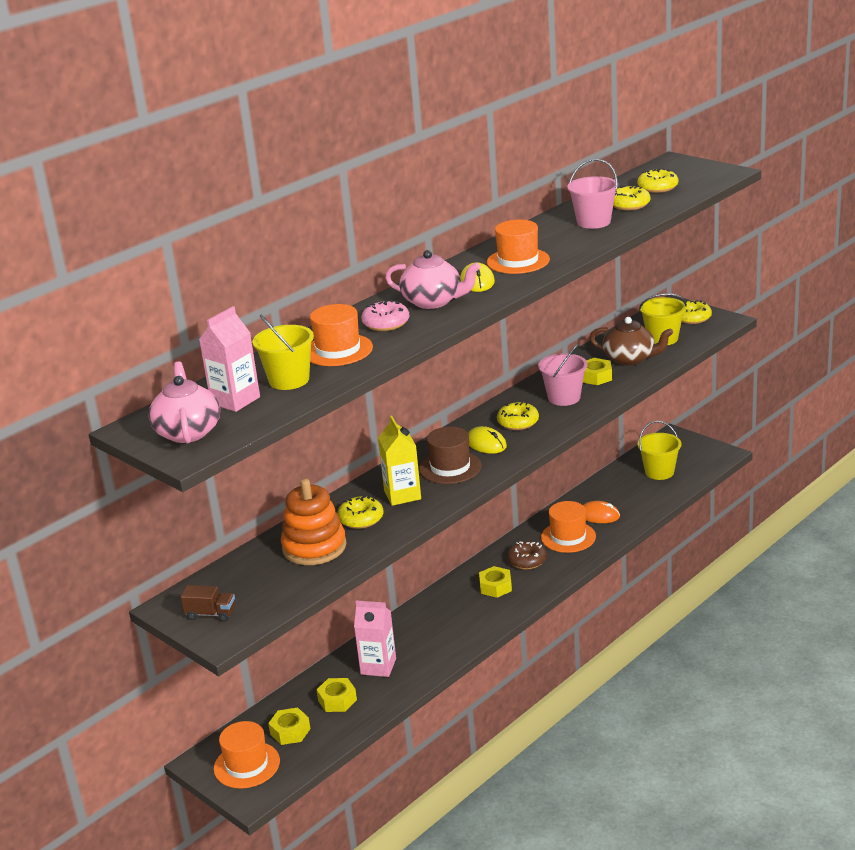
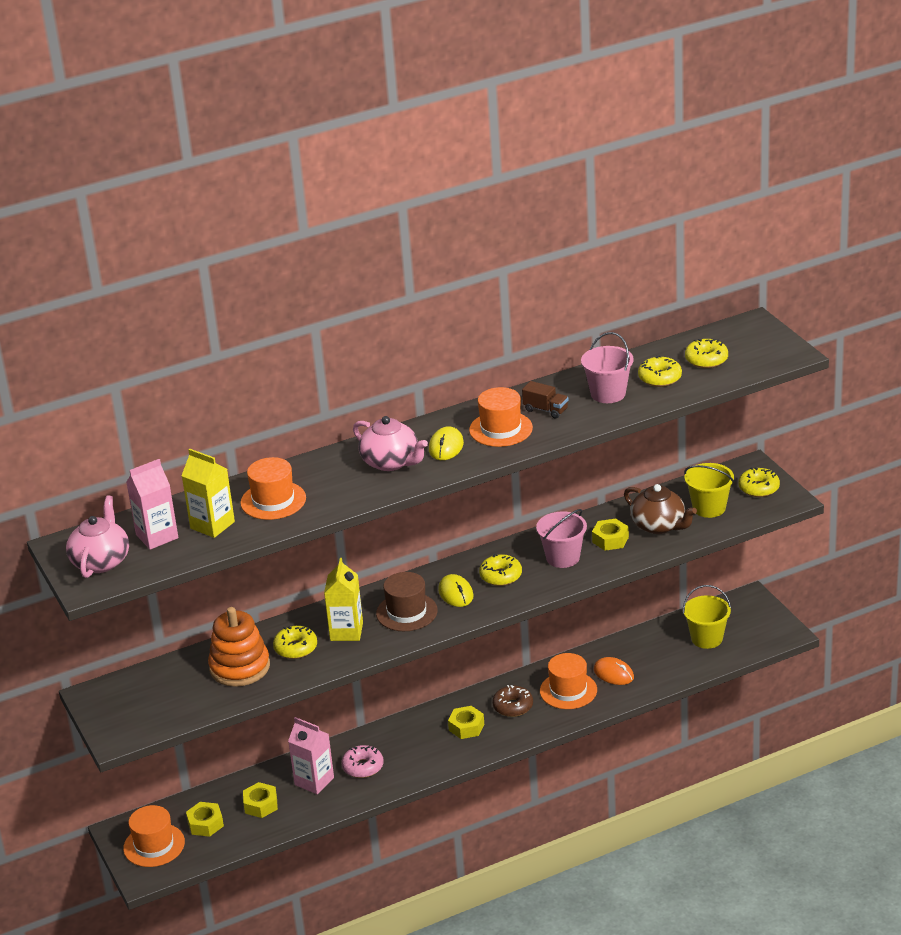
camera: 20 degrees right, 5 degrees up
brown truck [181,585,235,622] -> brown truck moved to [522,381,568,418]
yellow bucket [253,315,314,390] -> yellow carton [181,449,235,538]
pink donut [361,300,409,331] -> pink donut moved to [341,745,383,778]

